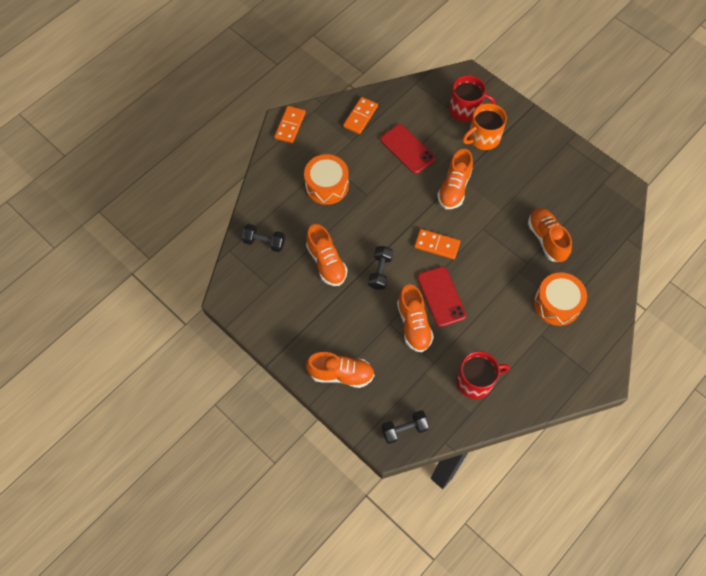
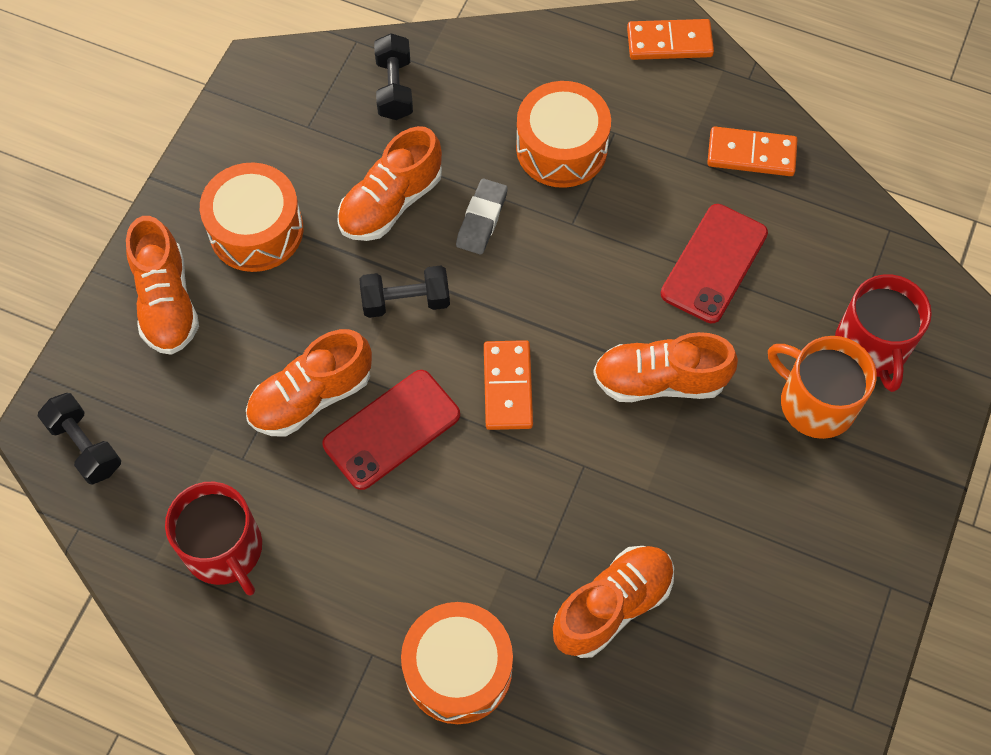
camera: 70 degrees right, 0 degrees up
none -> orange drum [200,162,303,272]
none -> grey eraser [456,179,508,255]

